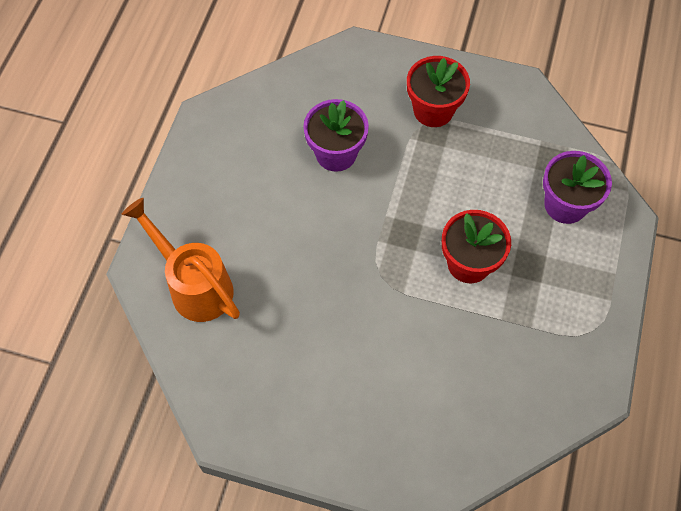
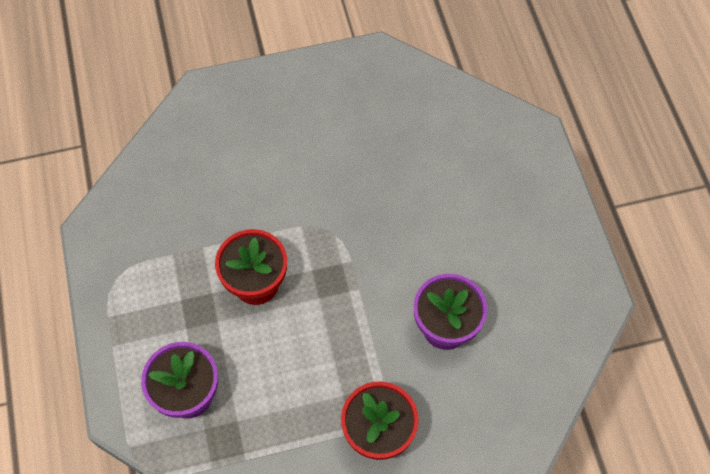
camera: 150 degrees right, 0 degrees up
orange watering can [122,198,240,322] -> none

